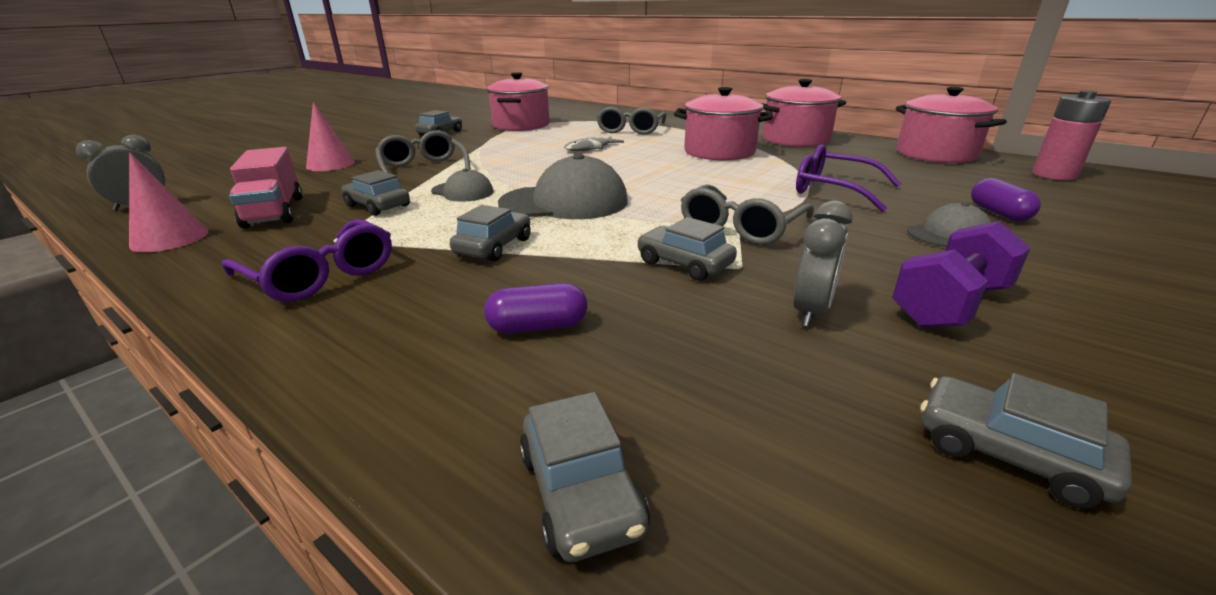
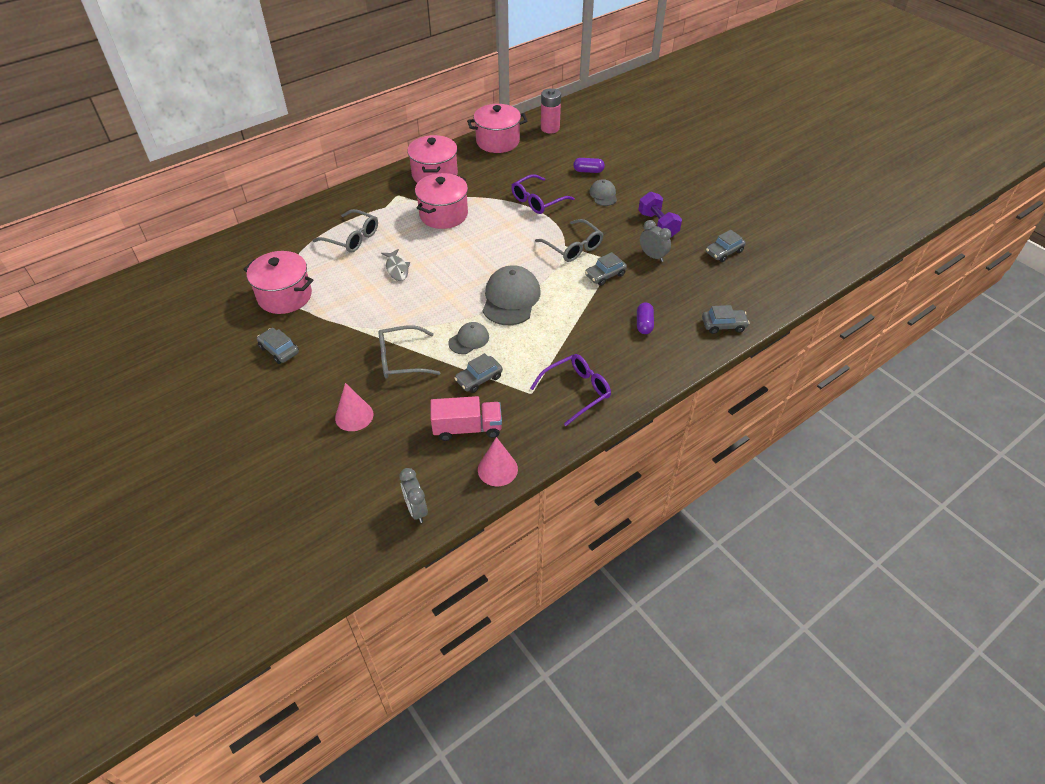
camera: 75 degrees left, 20 degrees up
grey car [450,205,531,262] -> none

